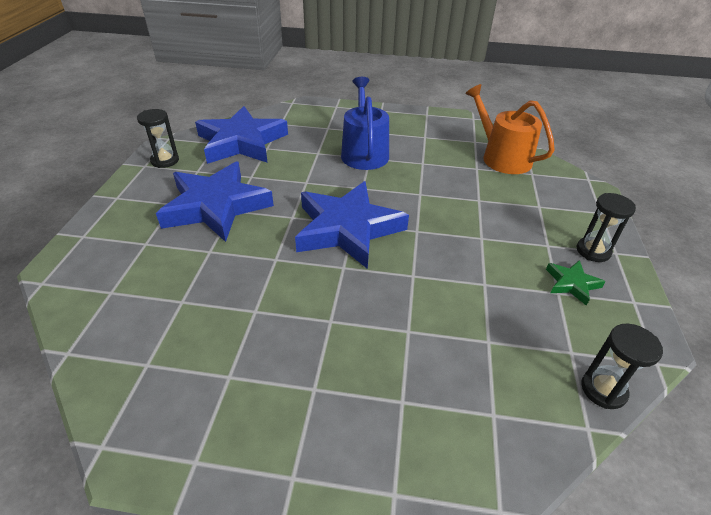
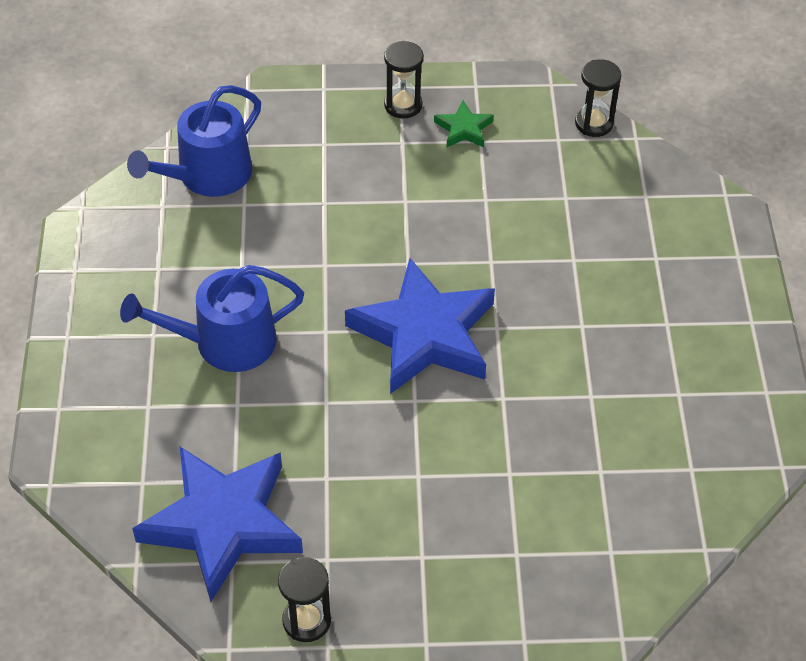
camera: 100 degrees left, 10 degrees up
blue star [156,161,274,242] -> none
orange watering can [465,84,555,174] -> blue watering can [127,85,261,197]

